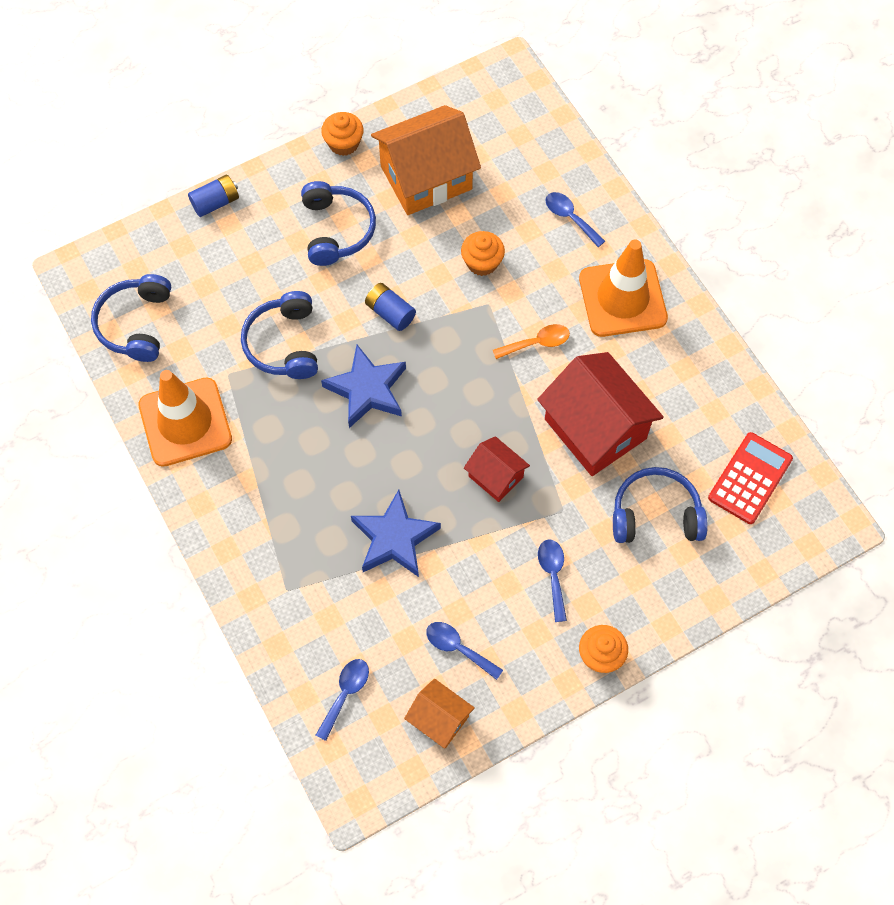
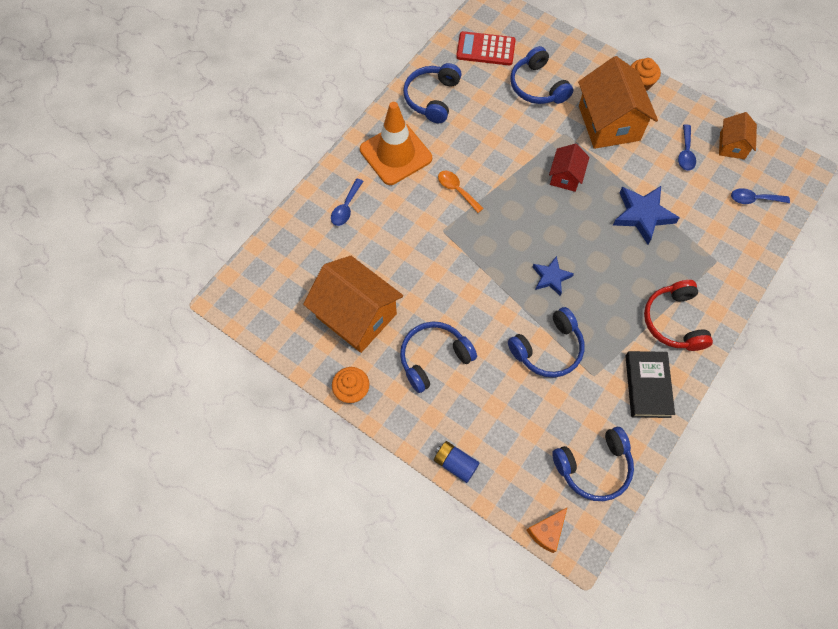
camera: 115 degrees left, 0 degrees up
orange traffic cone [139,370,232,467] -> black book [625,351,675,418]
blue star [321,345,406,428] -> blue star [533,256,574,296], size x0.62
blue battery [365,283,416,331] -> none
orange cupcake [461,231,505,276] -> none
red house [537,352,664,476] -> none
blue spoon [538,539,567,622] -> orange house [578,56,658,149]
none -> blue headphones [403,63,462,123]
none -> orange cheese [527,508,567,553]
none -> red headphones [644,280,713,351]

